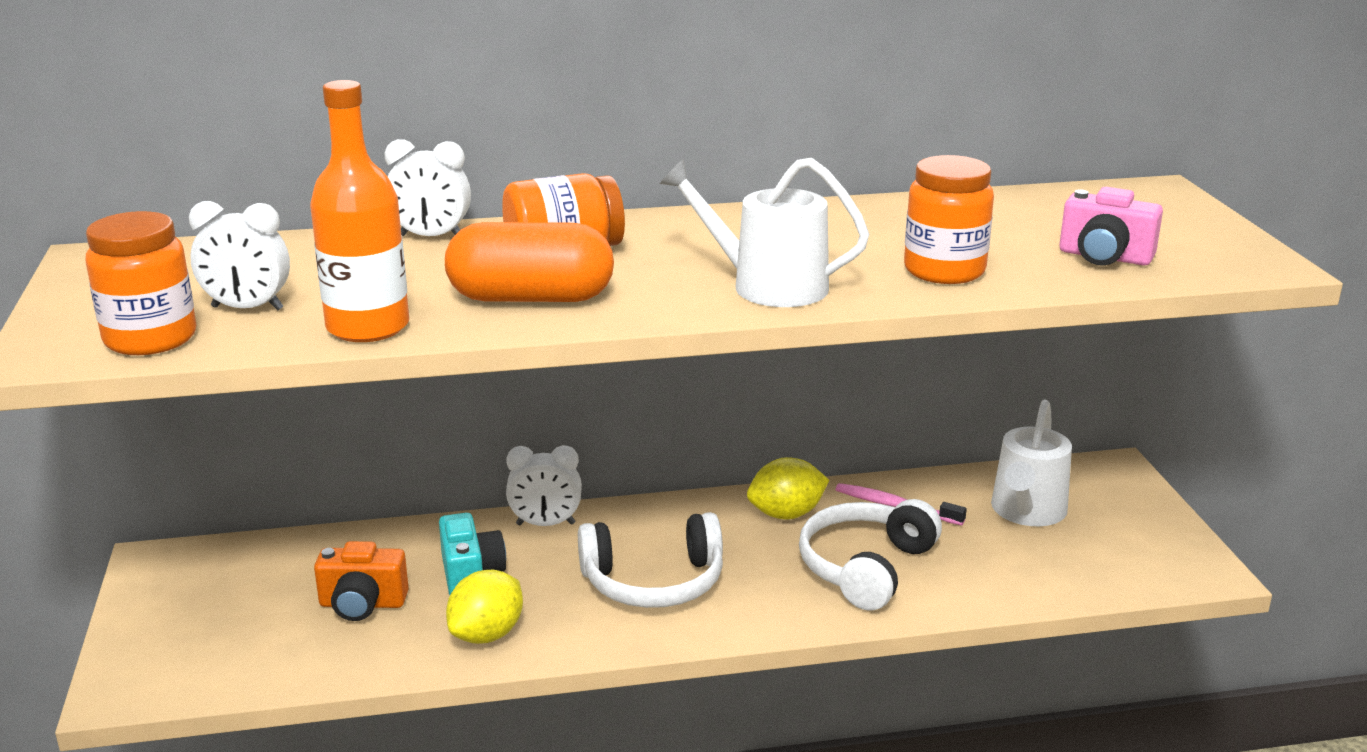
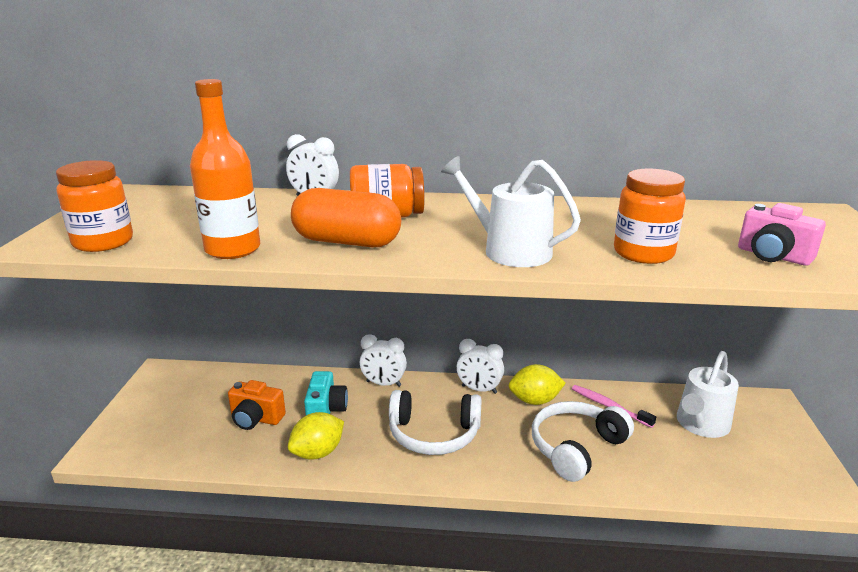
camera: 15 degrees right, 0 degrees up
white clock [189,201,290,310] -> white clock moved to [457,339,504,394]

